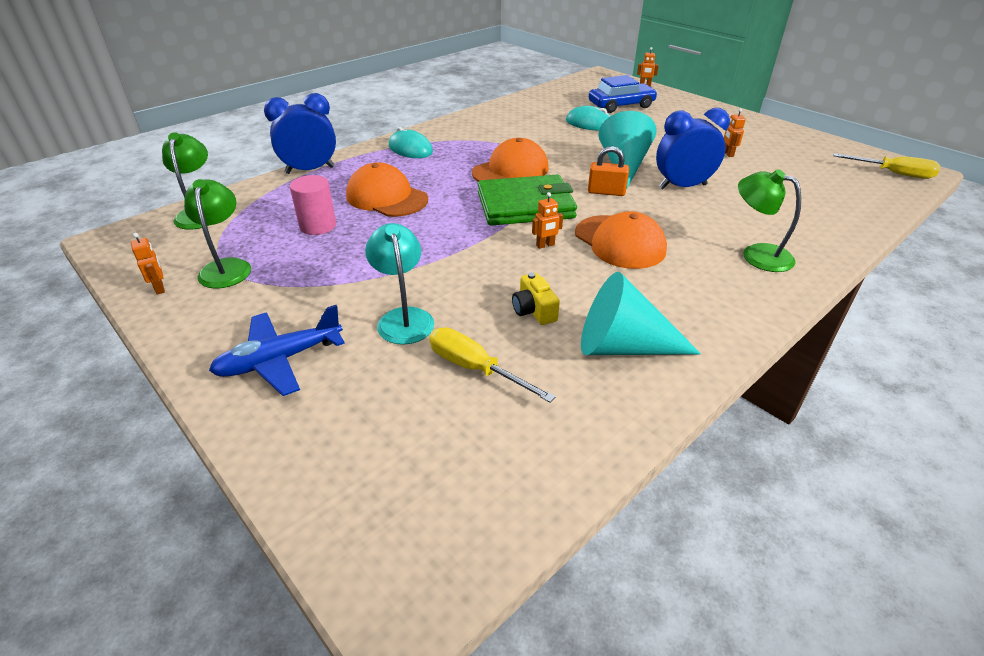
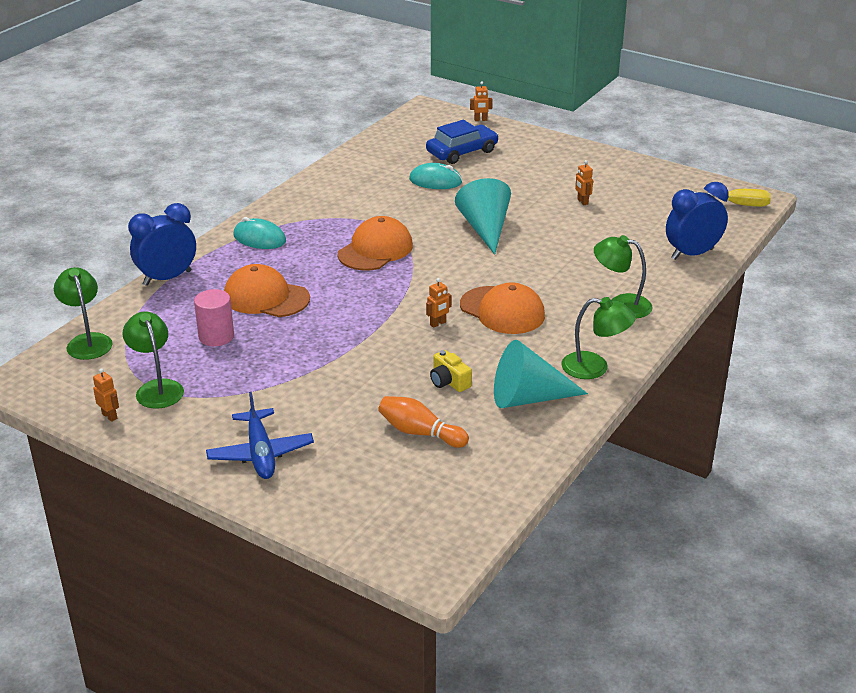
camera: 15 degrees left, 5 degrees down
blue plane [209,305,345,396] -> blue plane turned 60 degrees counterclockwise [206,392,314,479]
turquoise lamp [365,223,434,345] -> none
yellow screwdriver [429,327,556,403] -> orange bowling pin [378,396,469,448]
green wallet [478,174,577,226] -> none
orange padlock [588,146,629,196] -> none
blue clock [656,108,730,189] -> blue clock moved to [666,182,729,260]
none -> green lamp [561,297,636,379]

